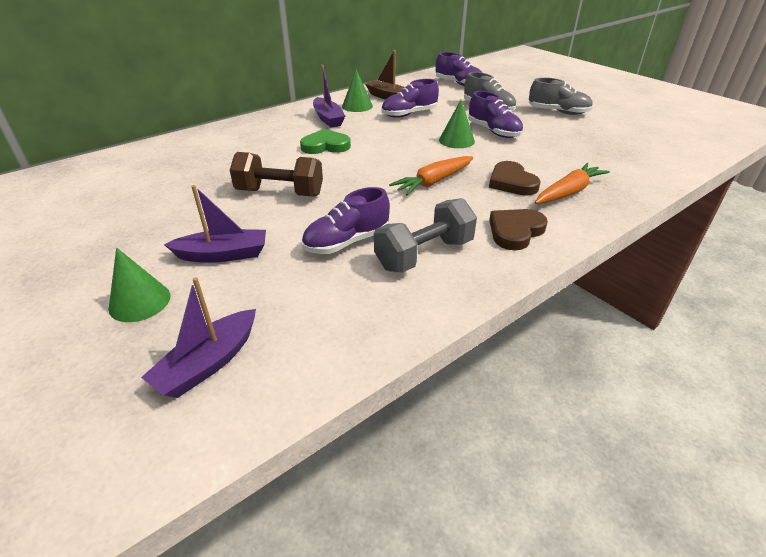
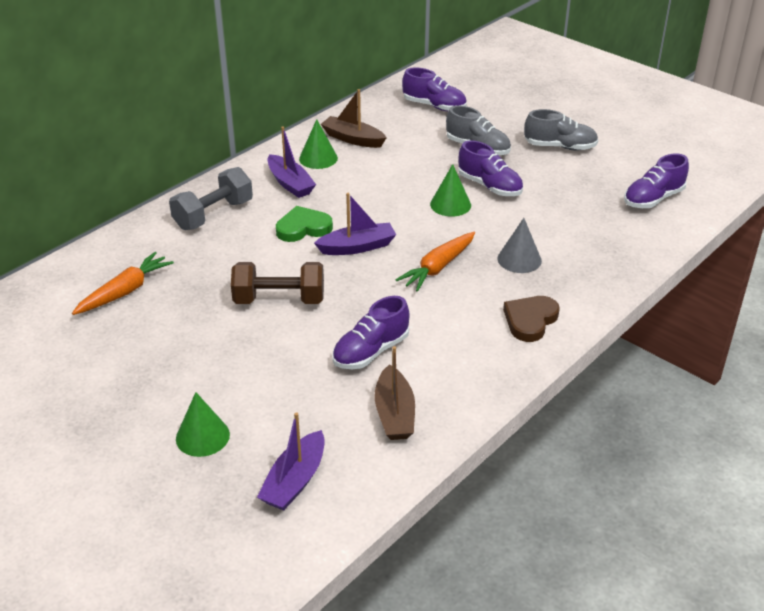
camera: 10 degrees left, 0 degrees up
purple boat [164,185,266,263] -> purple boat moved to [314,193,396,255]
grey dumbbell [374,198,477,272] -> grey dumbbell moved to [169,167,253,230]
purple shoe [381,79,439,118] -> purple shoe moved to [624,153,689,208]
brown heart [489,161,540,196] -> grey cone [498,218,542,273]
orange carrot [535,163,610,204] -> orange carrot moved to [72,252,174,315]
none -> brown boat [375,346,415,440]

